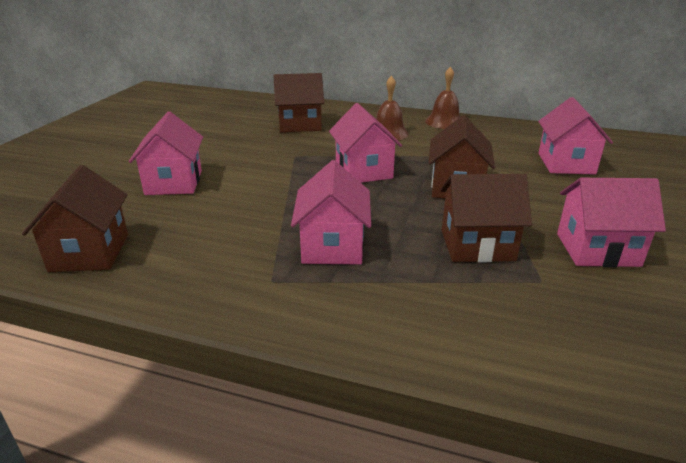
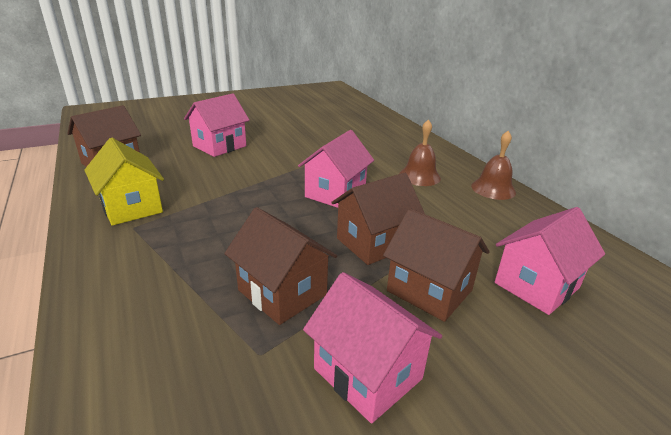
camera: 45 degrees right, 0 degrees up
brown house [273,73,324,132] -> brown house moved to [383,208,490,322]
pink house [291,160,371,264] -> none
none -> yellow house [84,138,164,226]

